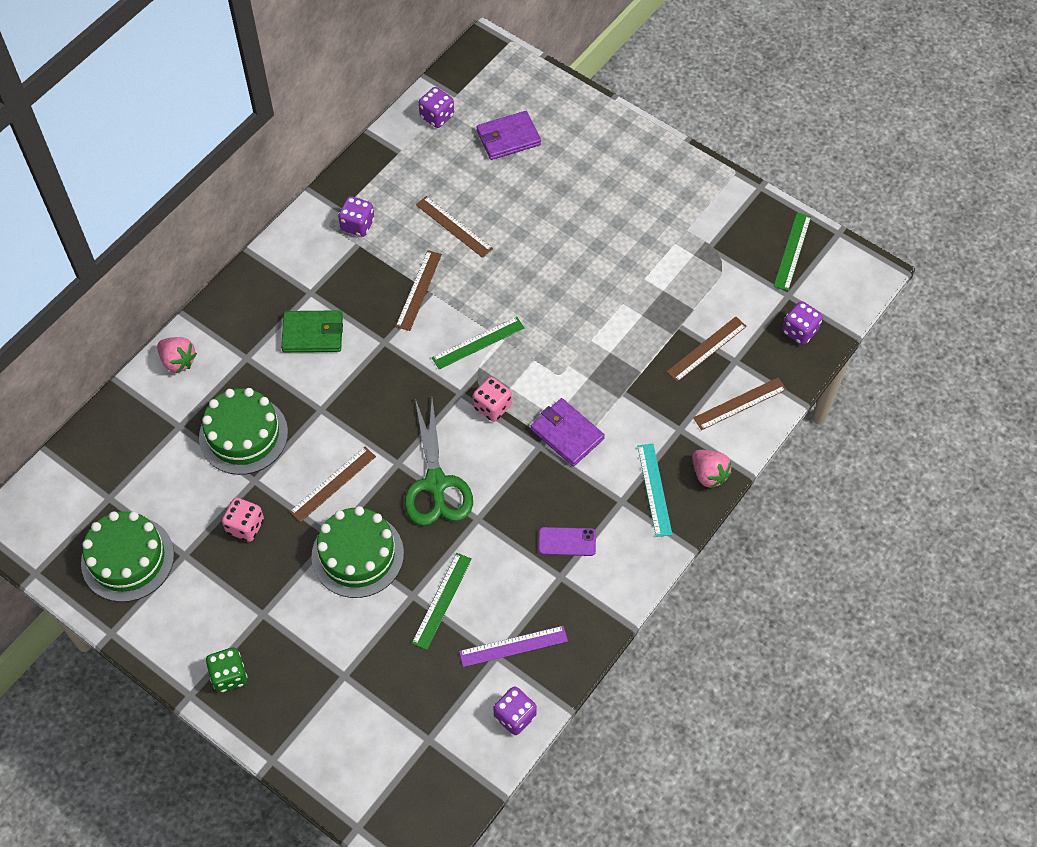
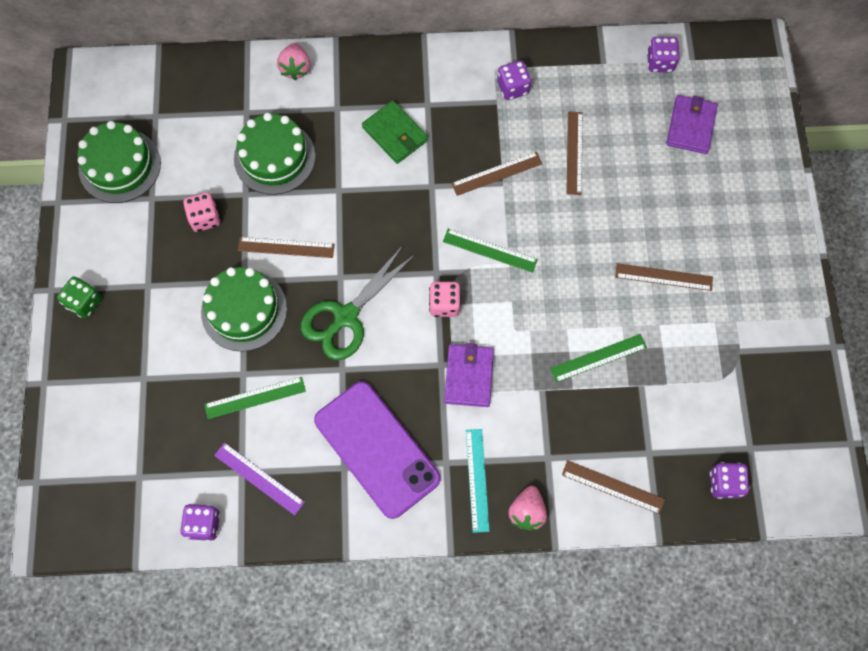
camera: 50 degrees right, 10 degrees up
purple wallet [476,111,541,160] -> purple wallet turned 75 degrees clockwise [666,95,718,154]
purple phone [538,527,596,556] -> purple phone [314,381,441,519], size x2.38
turquoise ruler [637,443,672,537] -> turquoise ruler turned 45 degrees counterclockwise [466,429,490,533]
brown ruler [666,317,747,382] -> brown ruler moved to [615,263,713,291]
green ruler [774,213,811,291] -> green ruler moved to [550,334,647,383]

